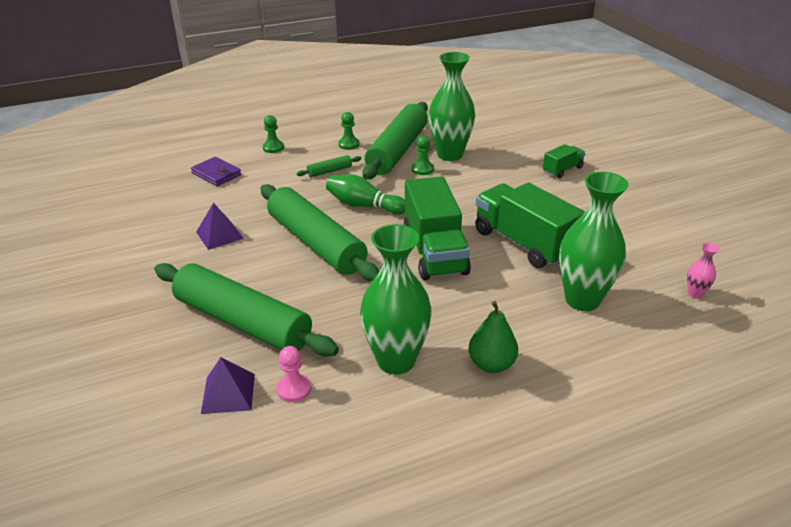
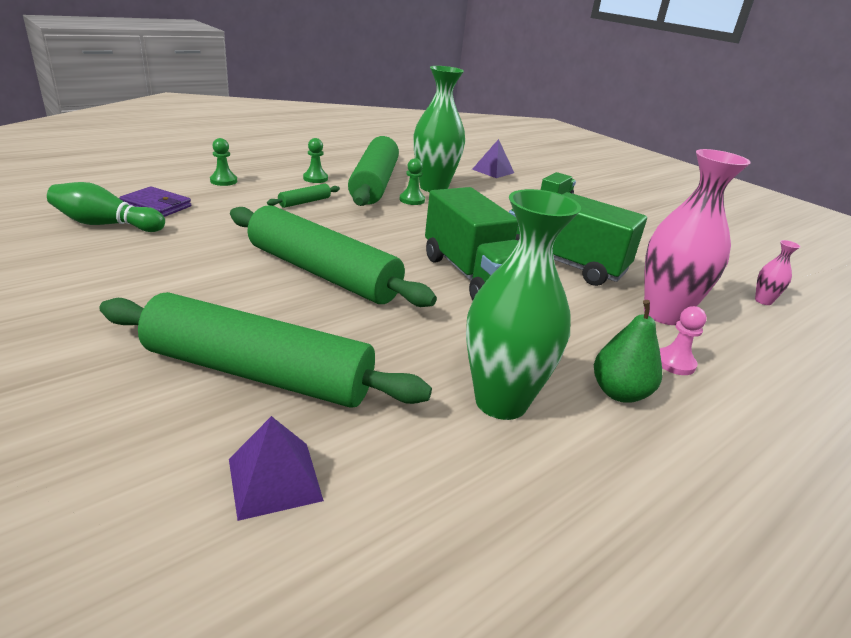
camera: 20 degrees left, 5 degrees down
purple pyramid [196,203,244,250] -> purple pyramid moved to [472,139,514,178]
pink pawn [277,346,311,402] -> pink pawn moved to [660,306,707,375]
green bowling pin [326,174,405,215] -> green bowling pin moved to [47,182,165,232]
green vase [559,172,629,311] -> pink vase [644,149,751,325]

